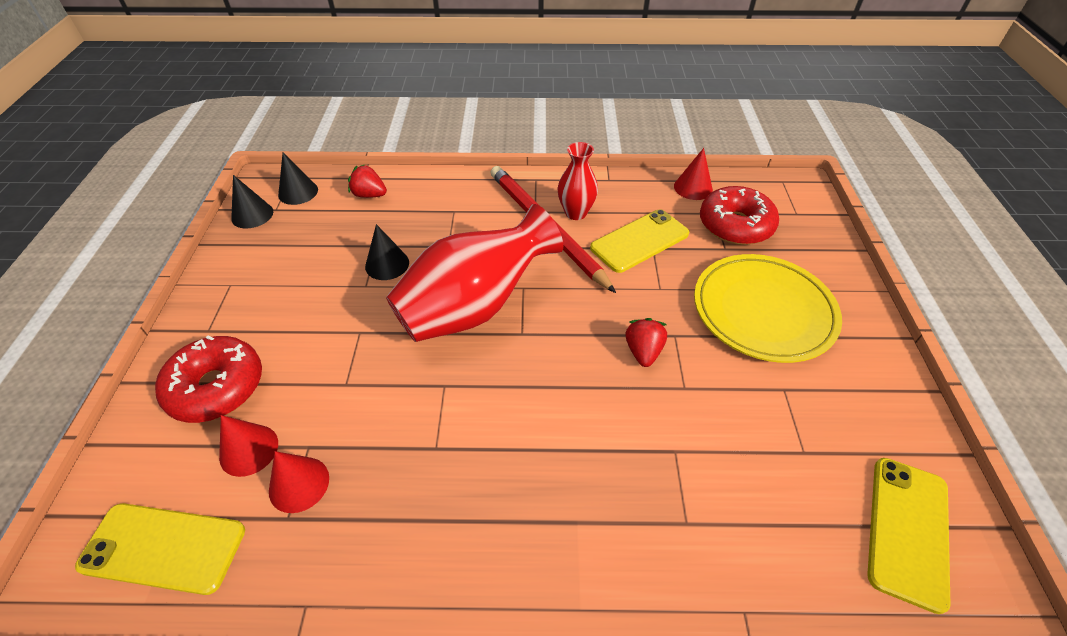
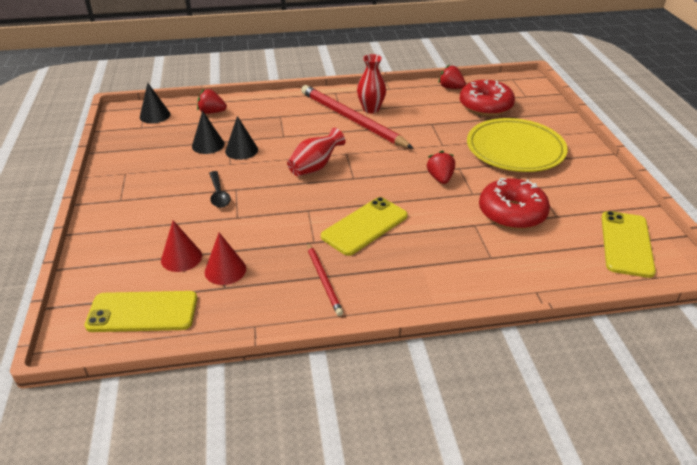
camera: 10 degrees left, 10 degrees down
red donut [155,335,262,423] -> red donut moved to [479,178,550,230]
black cone [231,175,273,229] -> black cone moved to [192,111,225,154]
red vase [386,204,563,342] -> red vase [287,128,345,176], size x0.51
yellow phone [590,209,689,273] -> yellow phone moved to [321,197,408,256]
red cone [674,148,713,200] -> red strawberry [438,65,466,89]
none -> black spoon [209,171,231,208]
none -> red pencil [307,242,343,316]

